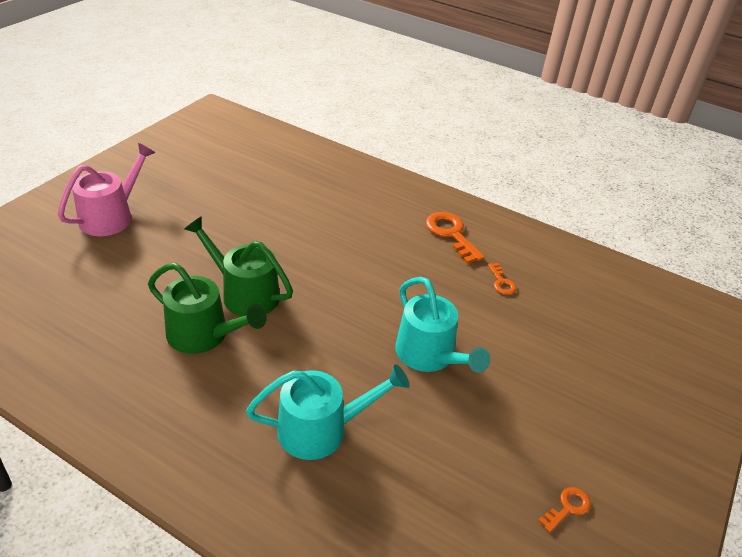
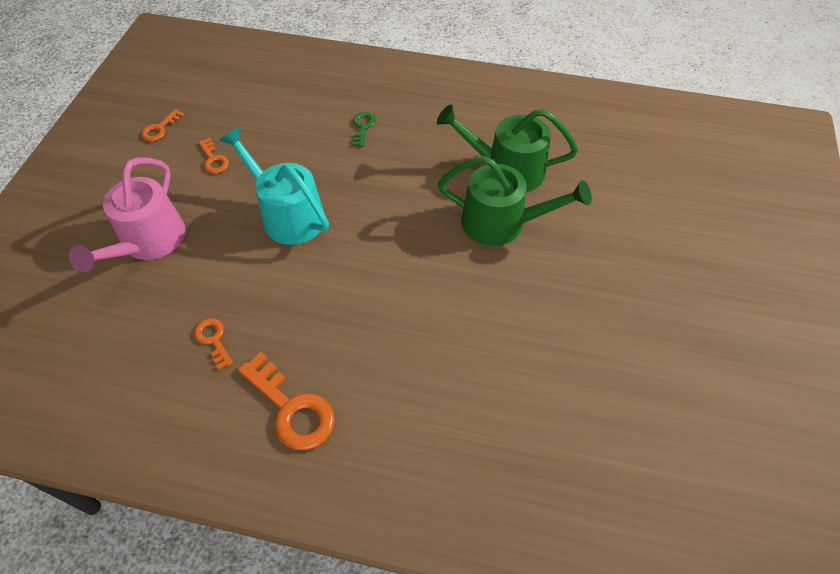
camera: 165 degrees right, 15 degrees up
pink watering can [58,143,155,236] -> pink watering can moved to [69,158,185,273]
turquoise watering can [246,364,410,460] -> green key [352,112,376,147]
none -> orange key [198,138,229,174]

